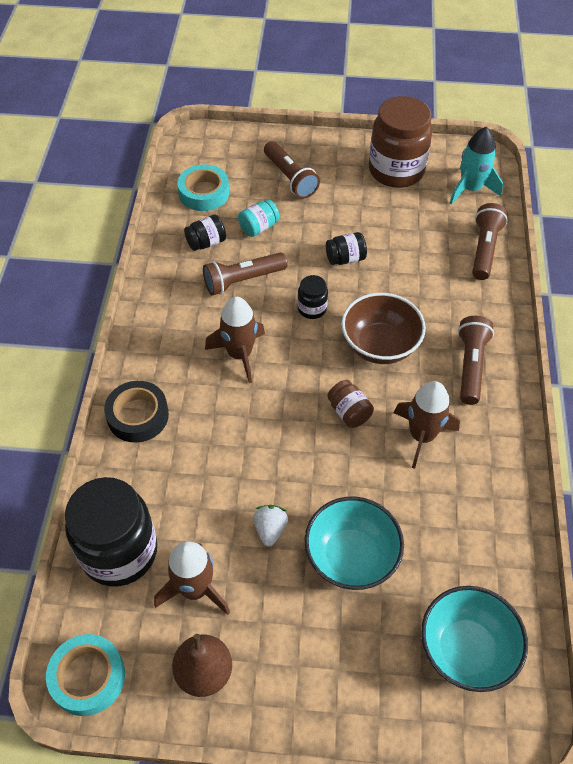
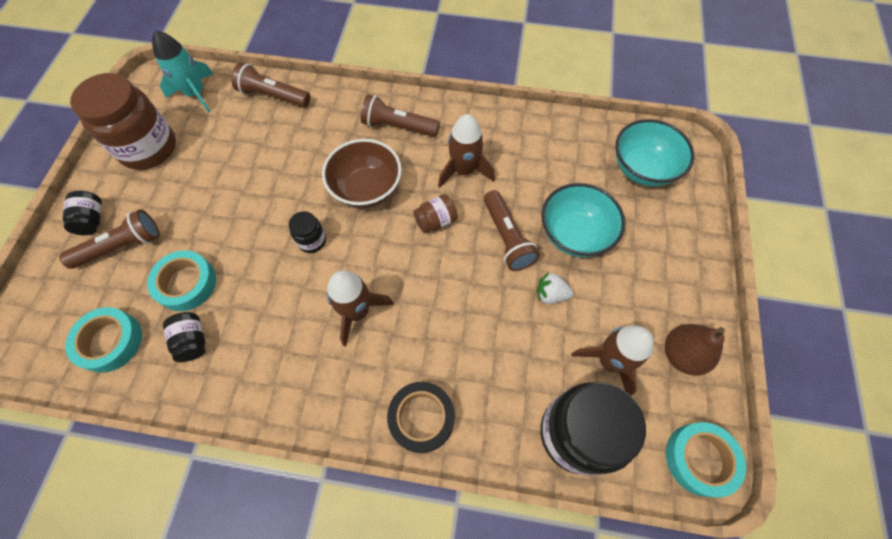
camera: 85 degrees left, 10 degrees up
brown flashlight [203,252,288,295] -> brown flashlight moved to [484,190,540,271]
turquoise jar [238,199,280,237] -> turquoise tape [147,250,216,311]
black jar [326,232,367,265] -> black jar moved to [63,191,102,235]

